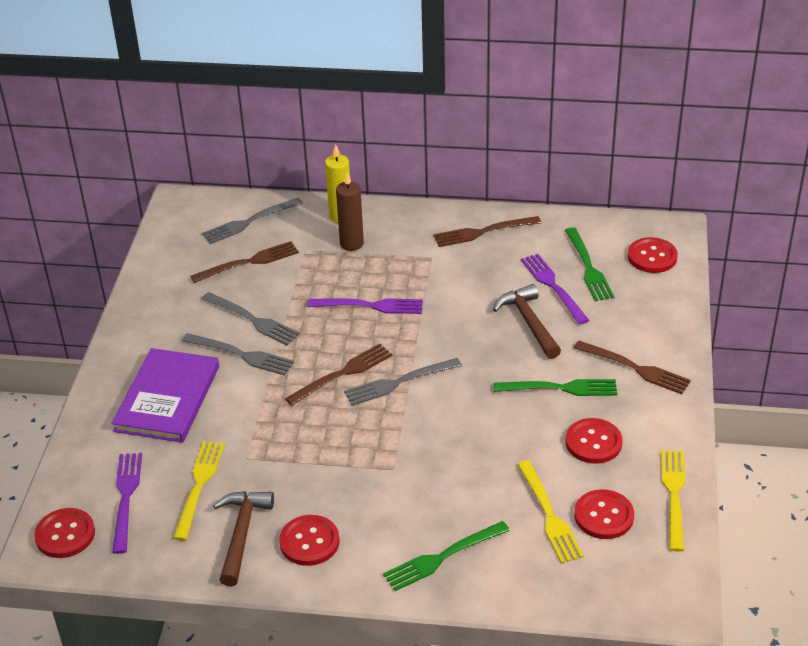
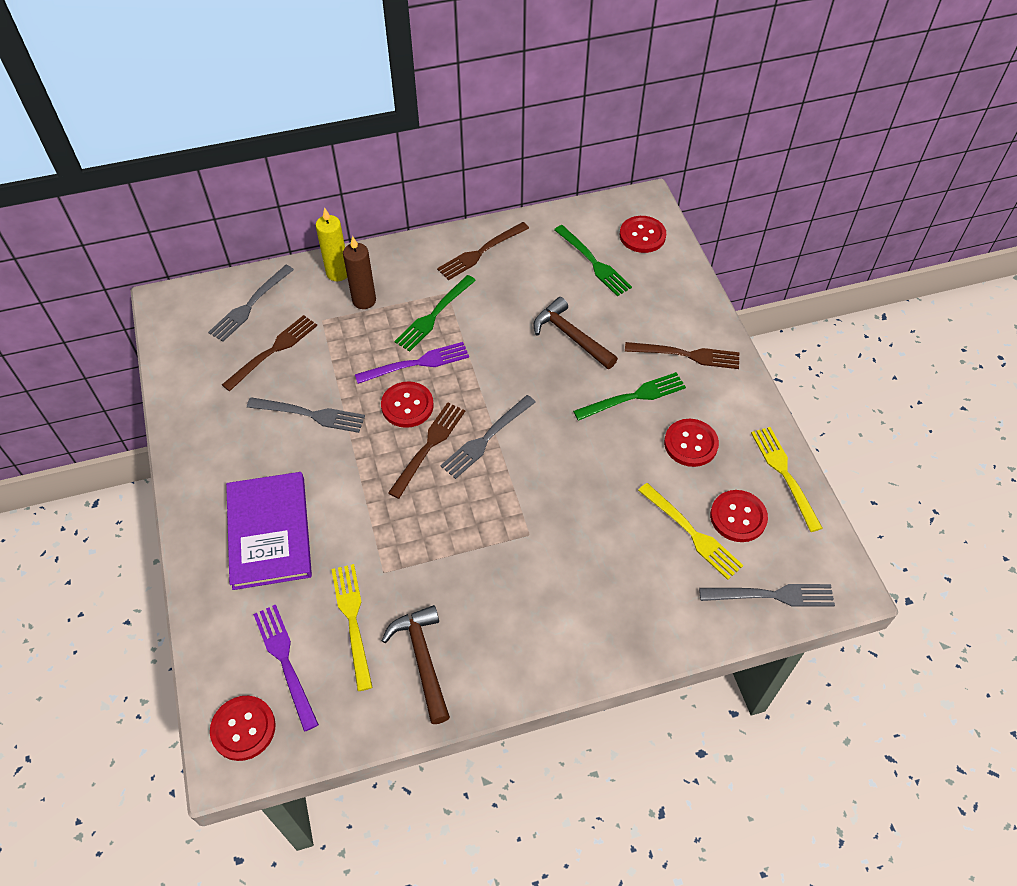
camera: 25 degrees left, 15 degrees up
grey fork [182,333,294,376] -> grey fork moved to [699,584,835,607]
red button [279,515,340,566] -> red button moved to [381,381,434,428]
green fork [383,521,510,591] -> green fork moved to [394,275,476,352]
purple fork [521,254,589,325] -> none

